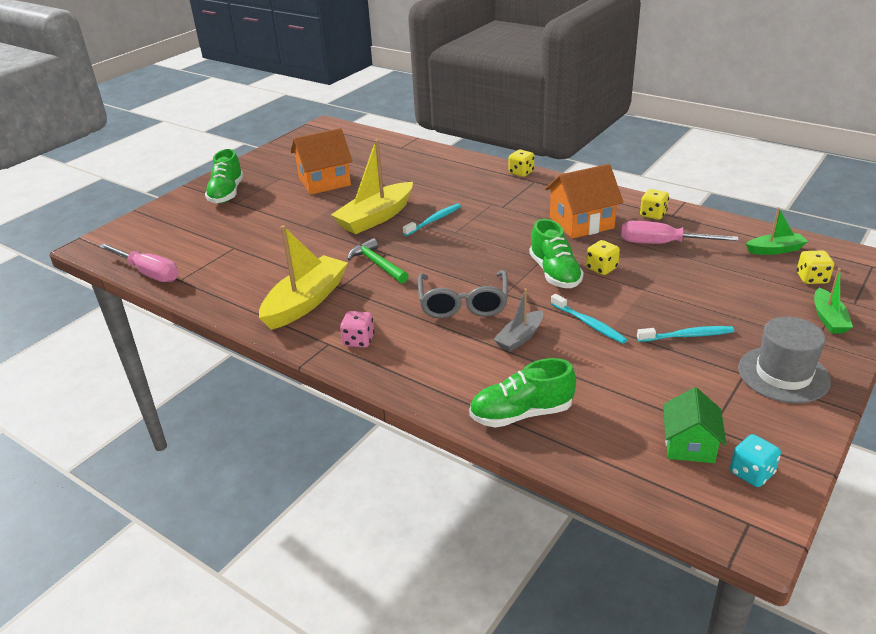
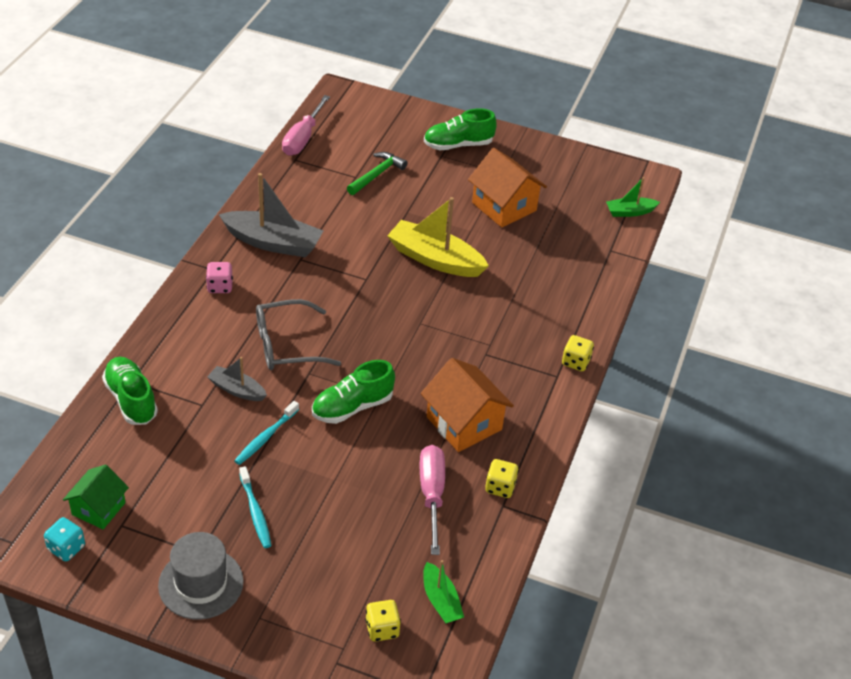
camera: 70 degrees right, 10 degrees up
yellow boat [259,225,348,330] -> grey boat [219,173,323,257]
green hammer [348,238,409,283] -> green hammer moved to [347,152,407,195]
turquoise toothbrush [403,204,461,236] -> none
yellow dice [586,240,620,275] -> none
green house [663,387,726,463] -> green house turned 60 degrees counterclockwise [63,465,129,529]
green boat [814,268,853,334] -> green boat moved to [606,177,660,217]

